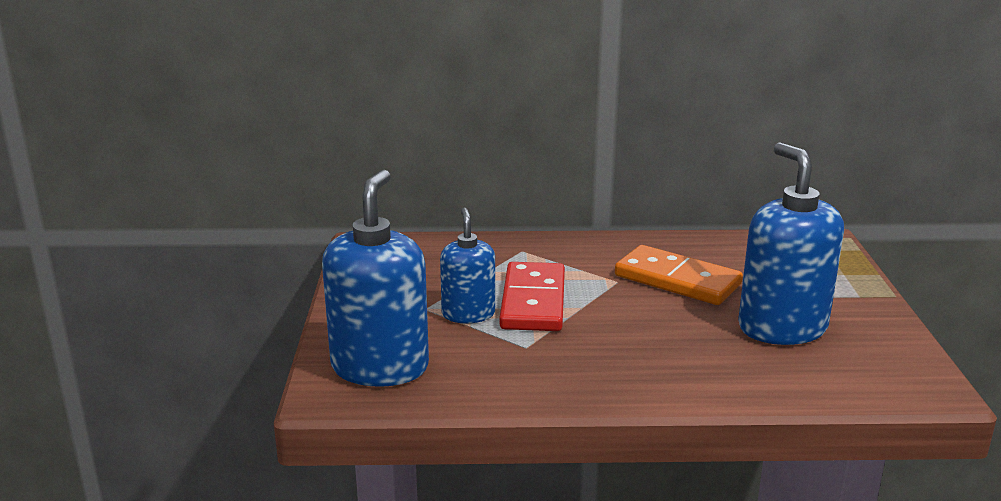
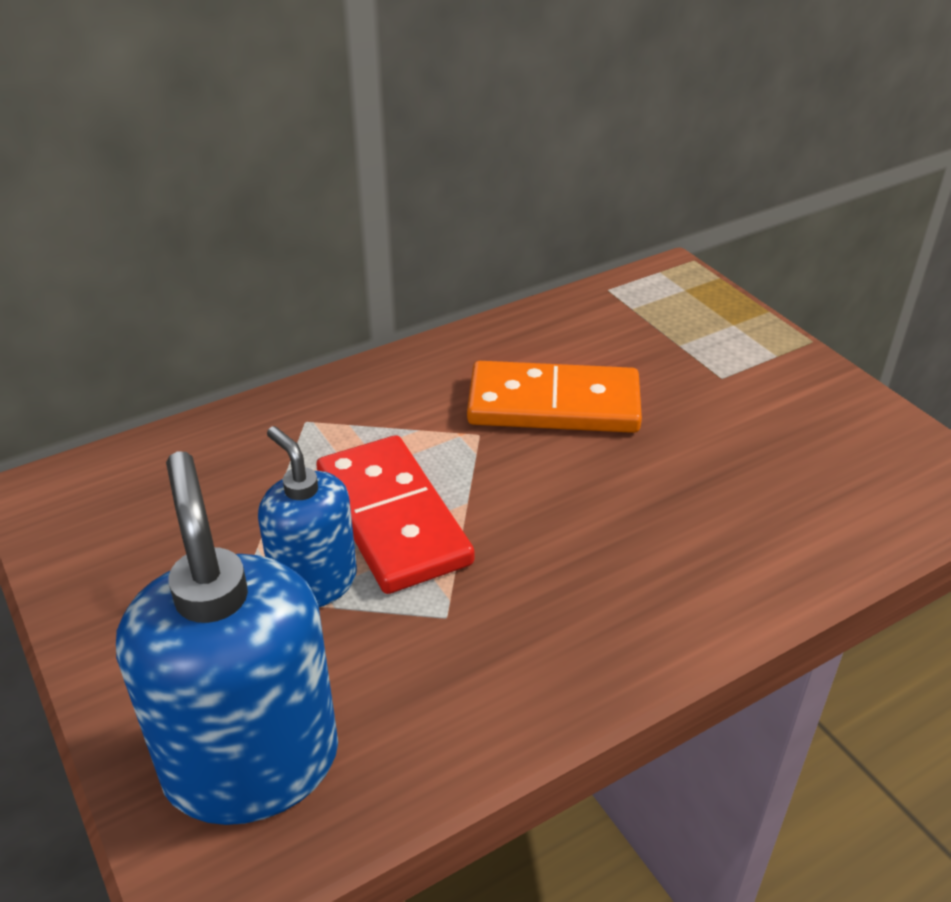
camera: 30 degrees left, 15 degrees up
blue soap dispenser [738,142,844,345] -> none

